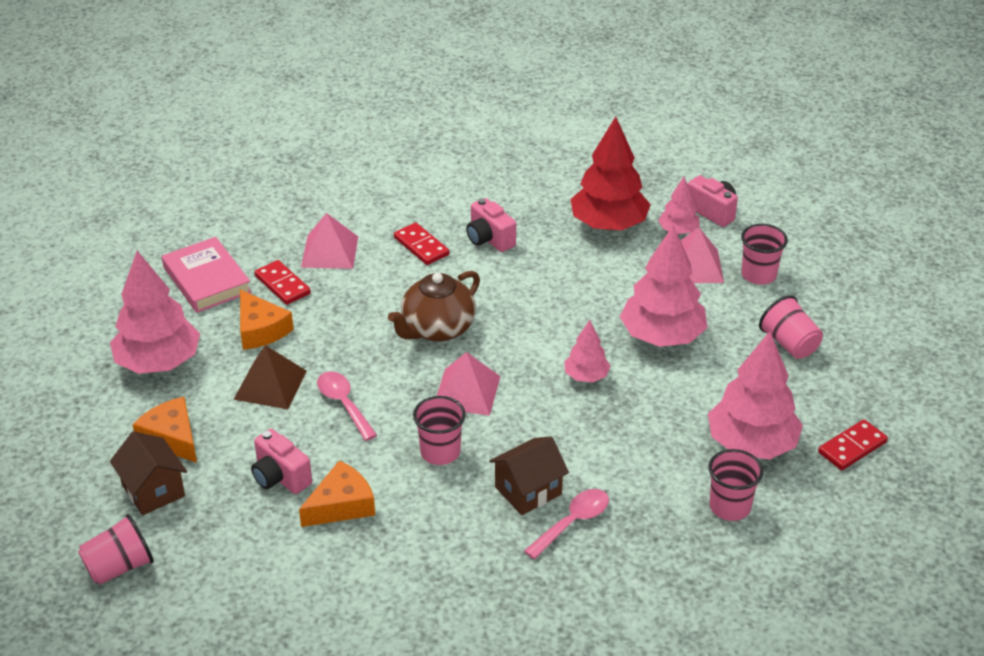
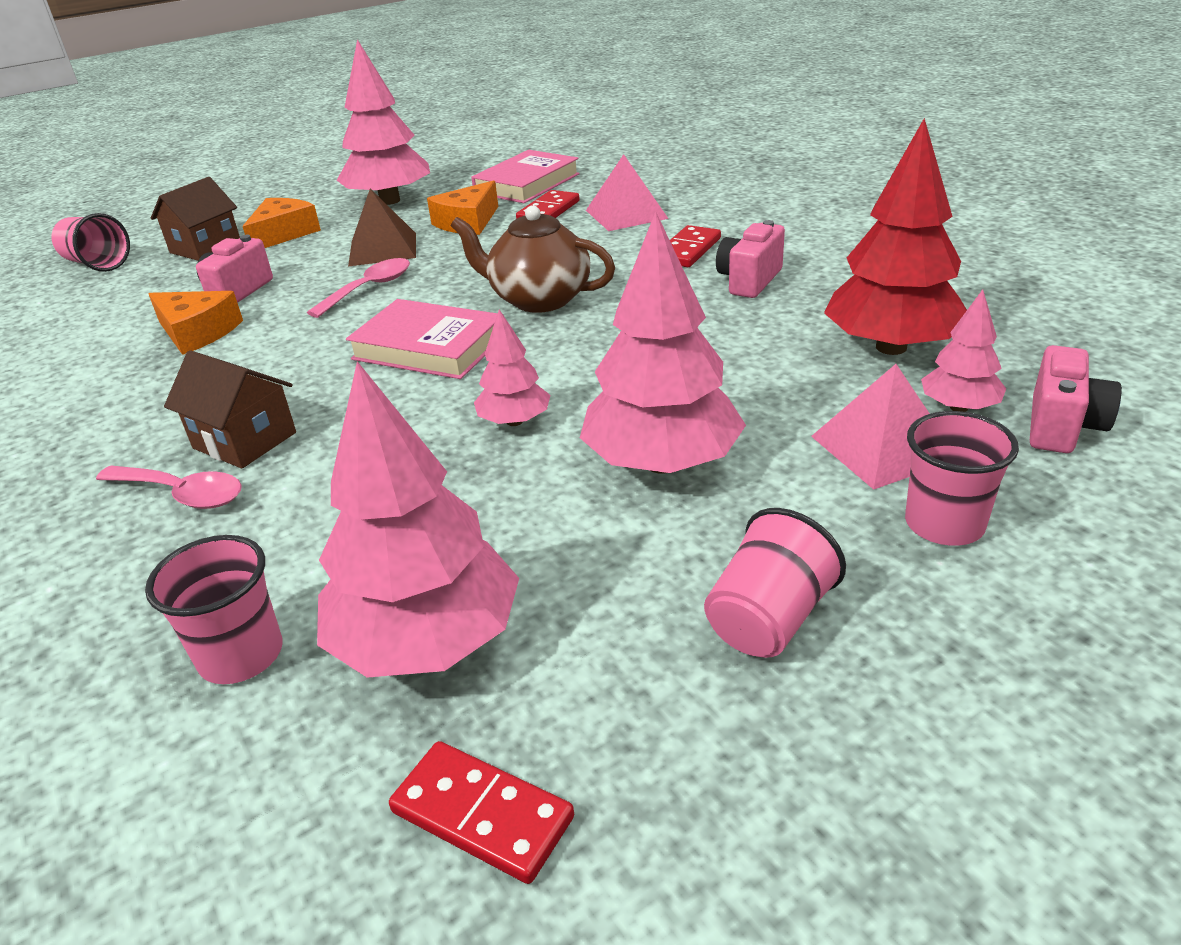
camera: 70 degrees right, 5 degrees down
pink cup [413,396,466,465] -> none
pink pyramid [437,352,501,416] -> pink book [346,299,498,379]

